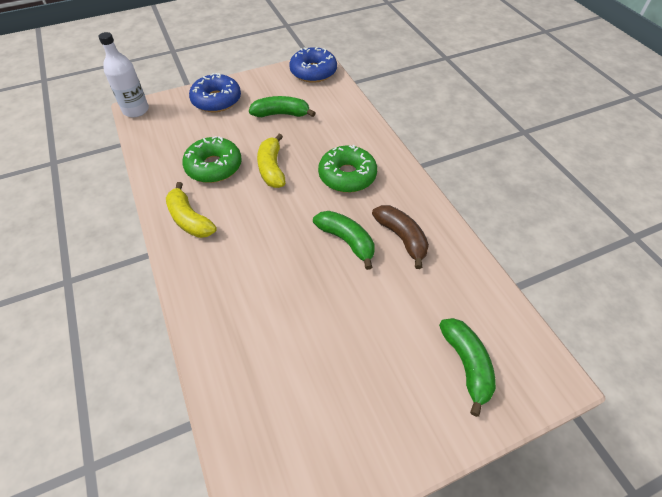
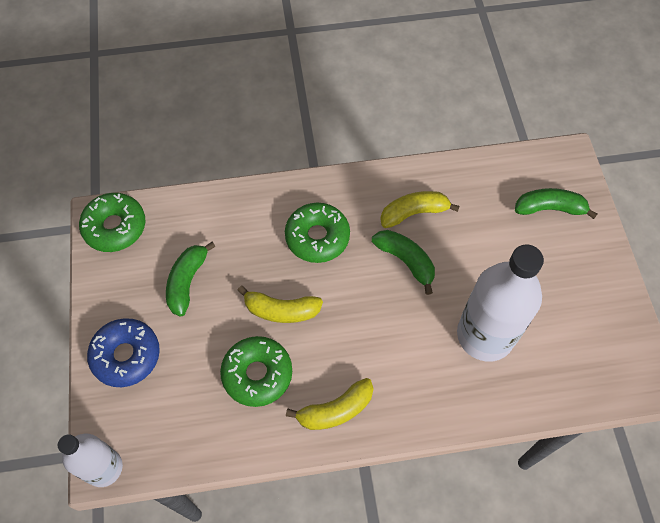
camera: 75 degrees left, 10 degrees up
blue donut [289,47,337,83] -> green donut [79,193,146,252]
green banana [313,211,374,270] -> green banana turned 75 degrees clockwise [372,230,435,295]
brown banana [372,205,429,269] -> yellow banana [380,191,460,228]
none -> white bottle [457,245,544,362]

